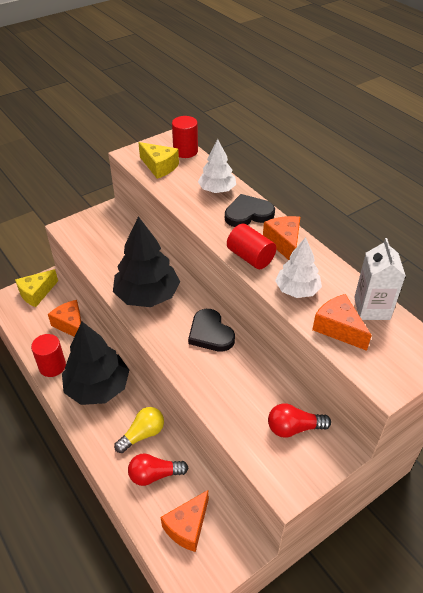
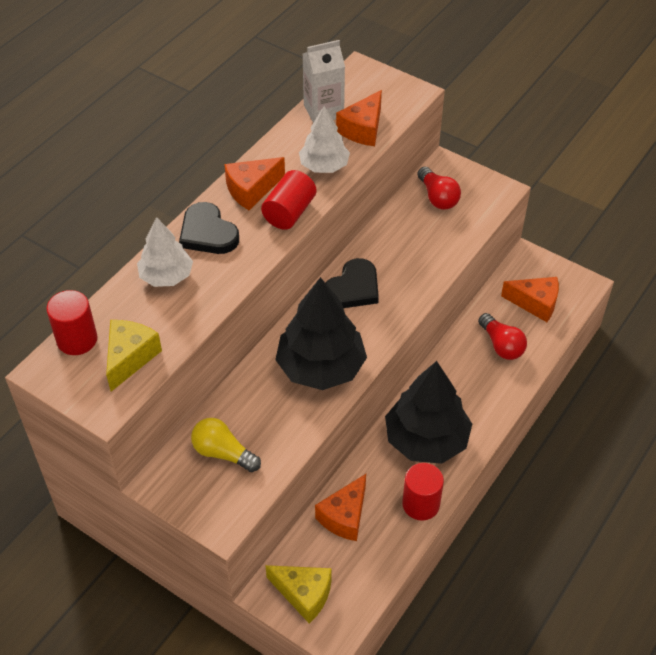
camera: 110 degrees left, 5 degrees up
yellow light bulb [114,407,164,453] -> yellow light bulb moved to [191,418,261,472]

